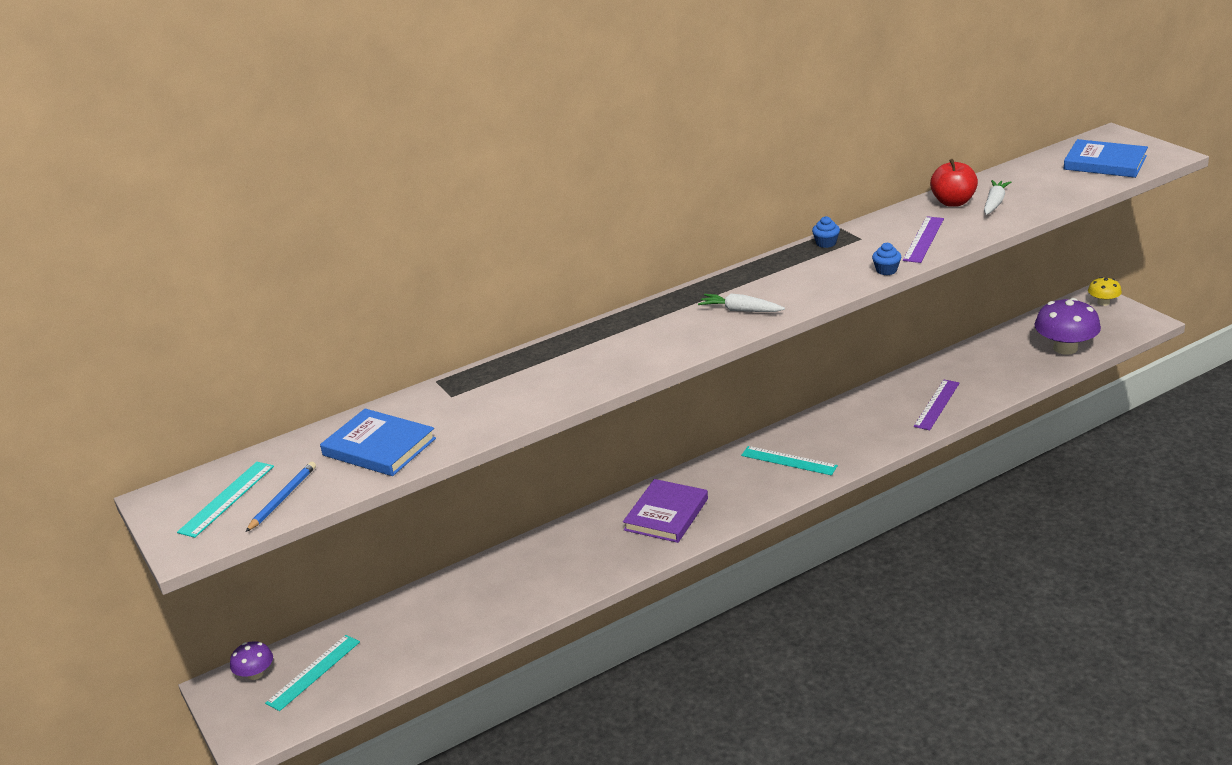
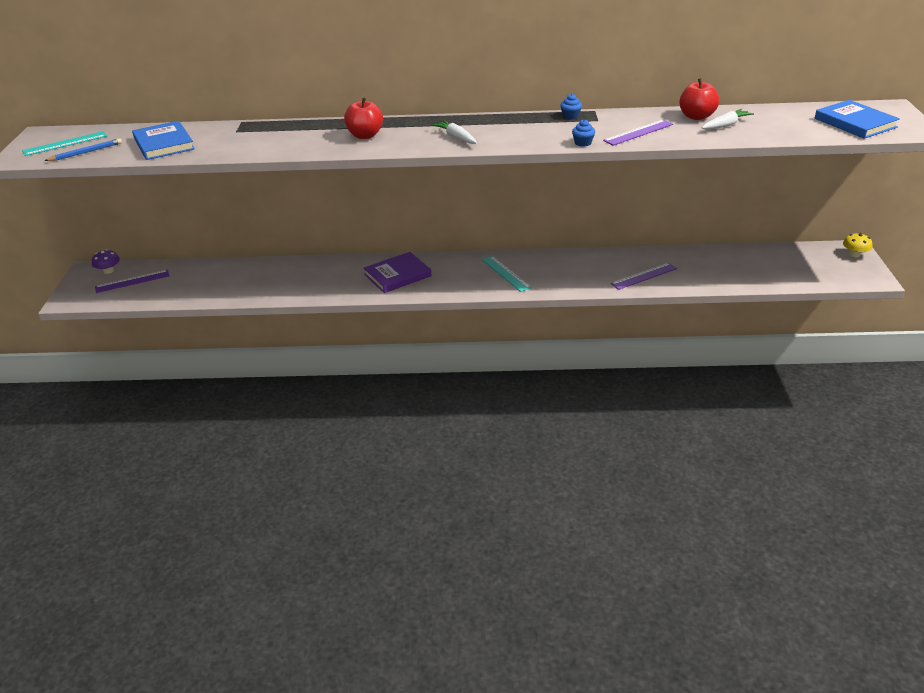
camera: 30 degrees right, 5 degrees up
turquoise ruler [265,635,360,711] -> purple ruler [95,270,170,293]
purple mushroom [1034,298,1101,355] -> none
none -> red apple [344,97,383,139]

